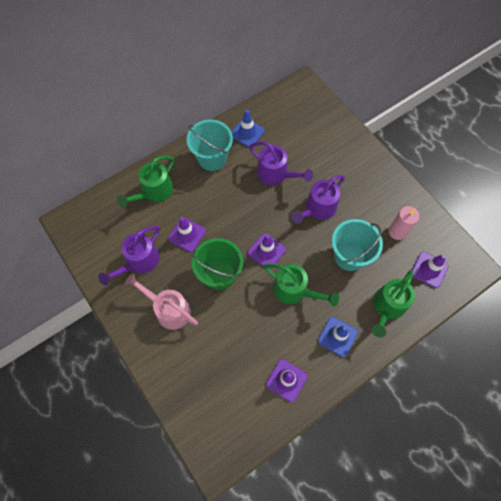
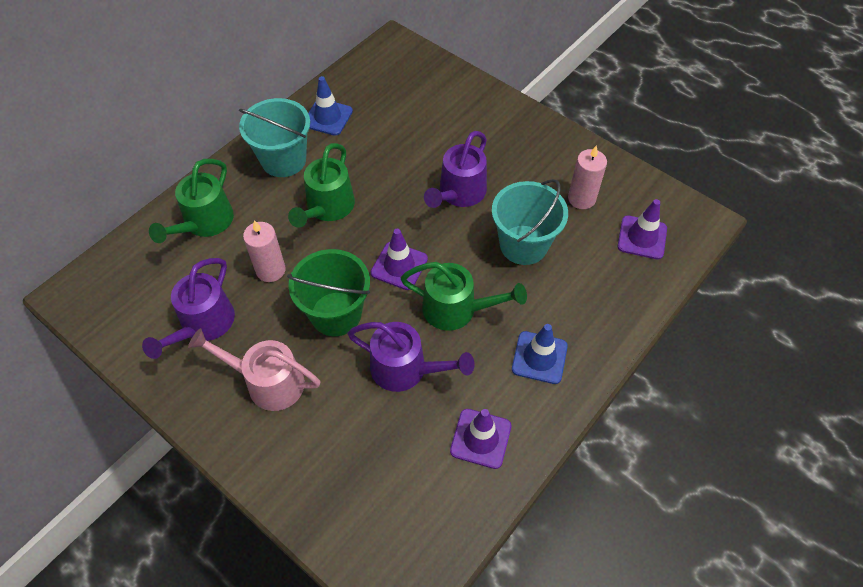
camera: 15 degrees left, 10 degrees down
purple traffic cone [168,217,206,252] -> pink candle [243,220,286,282]
purple watering can [249,141,313,185] -> purple watering can moved to [347,322,475,392]
green watering can [372,270,415,337] -> green watering can moved to [288,143,355,228]

